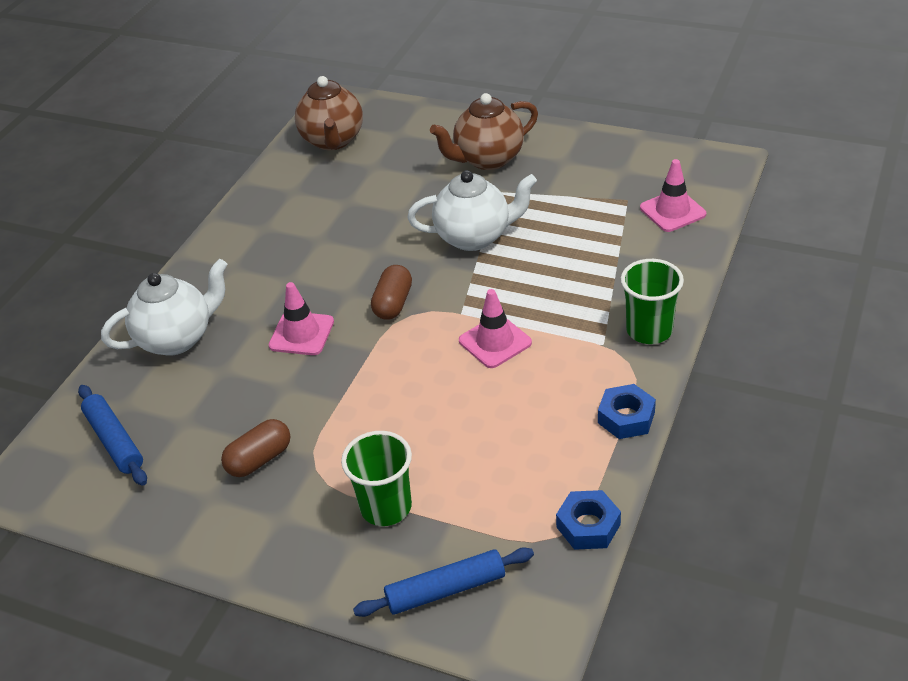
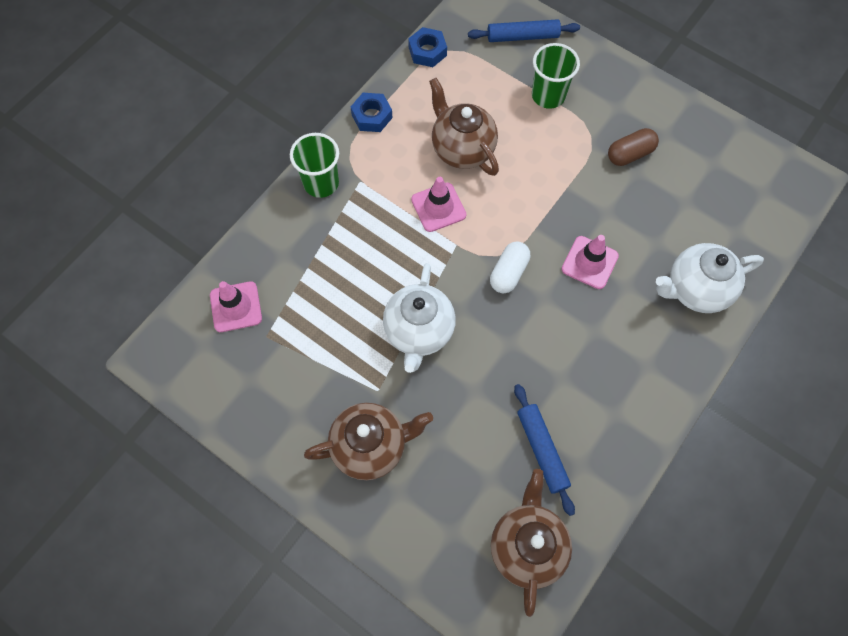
camera: 170 degrees left, 25 degrees up
blue rolling pin [78,385,147,486] -> blue rolling pin moved to [514,384,575,516]
brown capsule [371,265,412,320] -> white capsule [490,241,530,293]
white teapot [407,170,537,251] -> white teapot turned 90 degrees counterclockwise [383,263,456,373]
none -> brown teapot [429,78,499,176]

